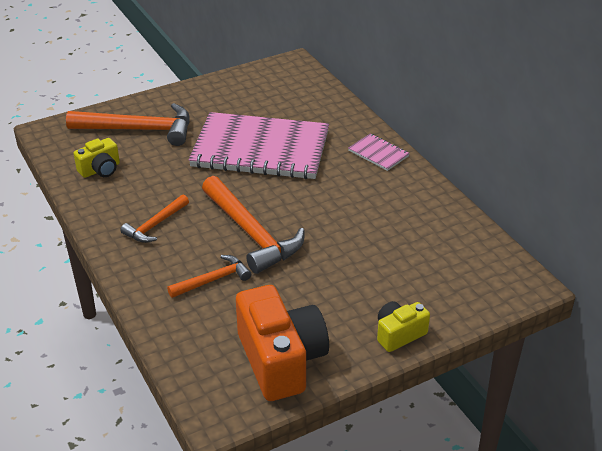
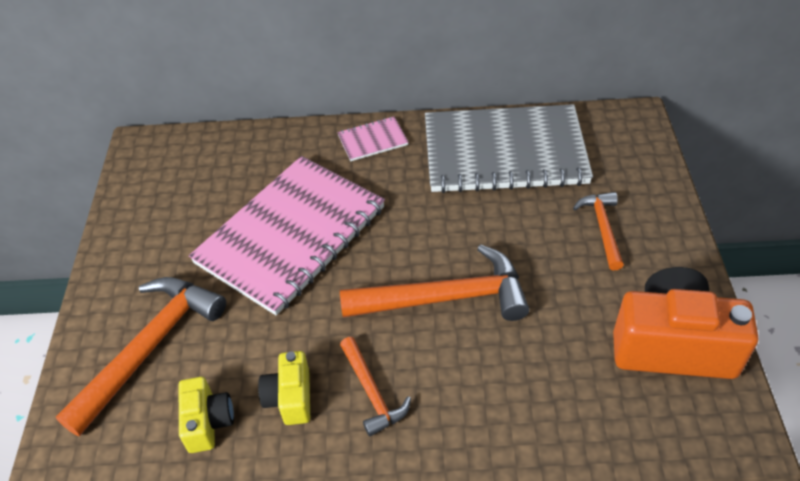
camera: 60 degrees left, 10 degrees up
orange hammer [167,255,251,298] -> orange hammer moved to [573,192,624,270]
yellow camera [377,301,430,352] -> yellow camera moved to [258,351,310,425]
none -> grey notebook [425,104,593,193]

